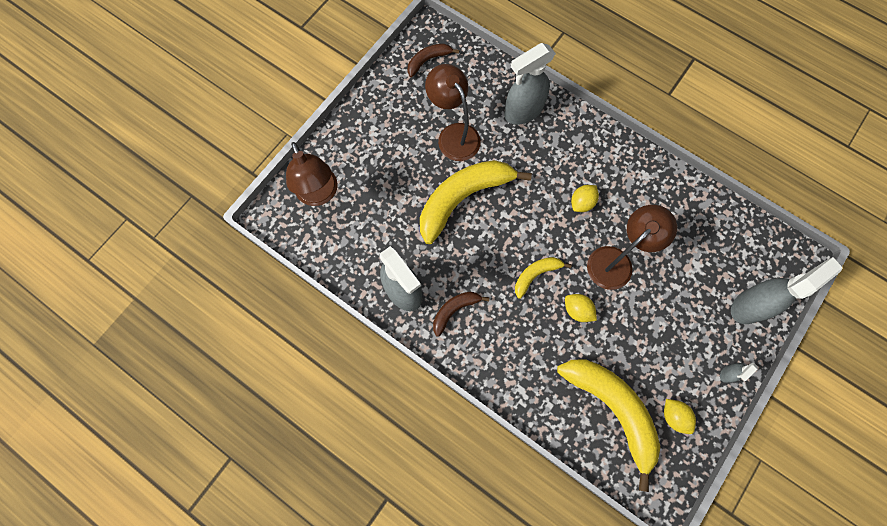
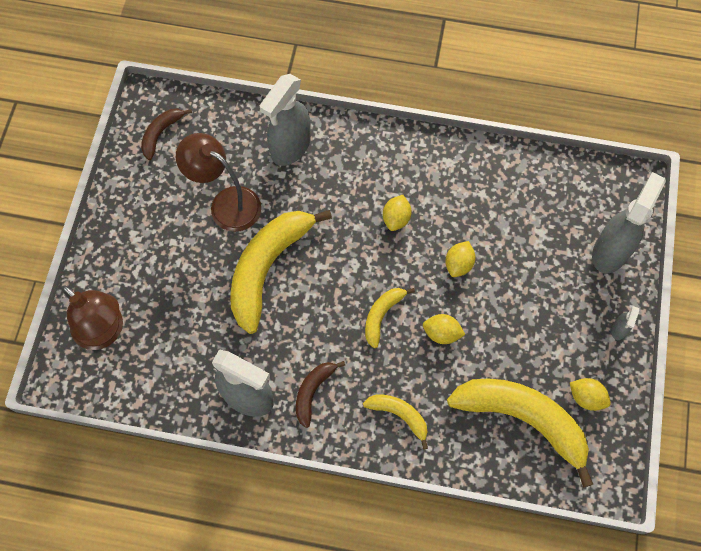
camera: 25 degrees left, 5 degrees down
brown lamp [587,205,677,290] -> yellow lemon [445,241,475,277]
none -> yellow banana [363,394,428,450]

